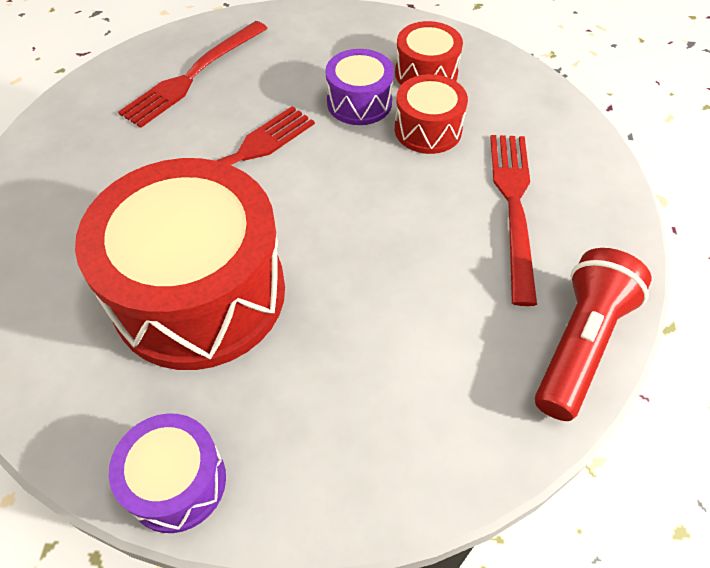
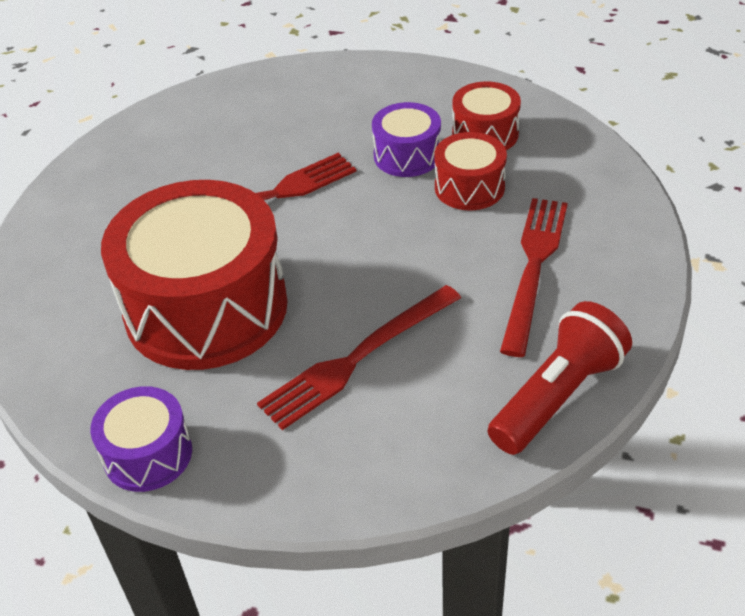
camera: 15 degrees right, 10 degrees down
red fork [118,21,268,128] -> red fork moved to [257,285,461,430]

